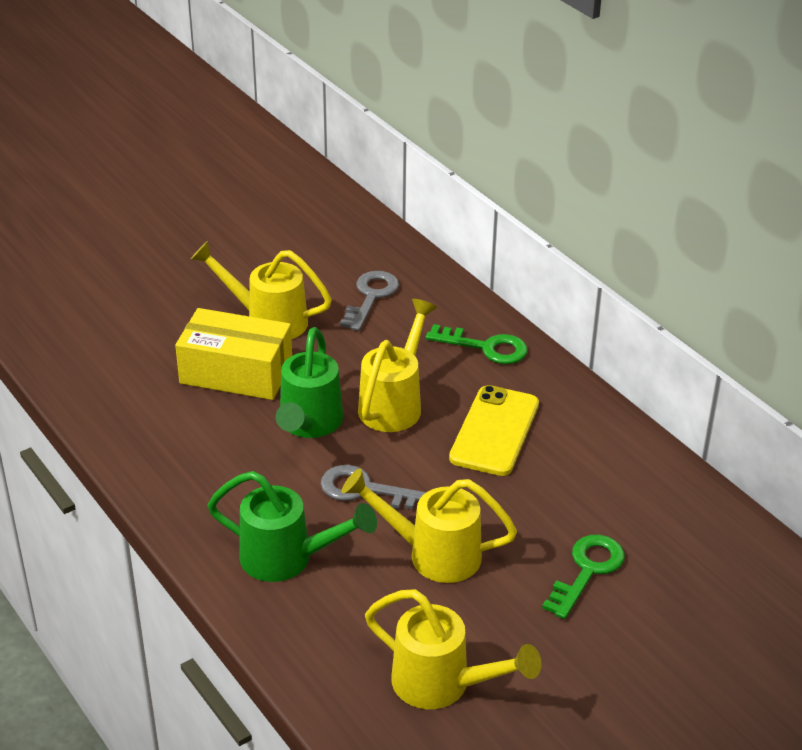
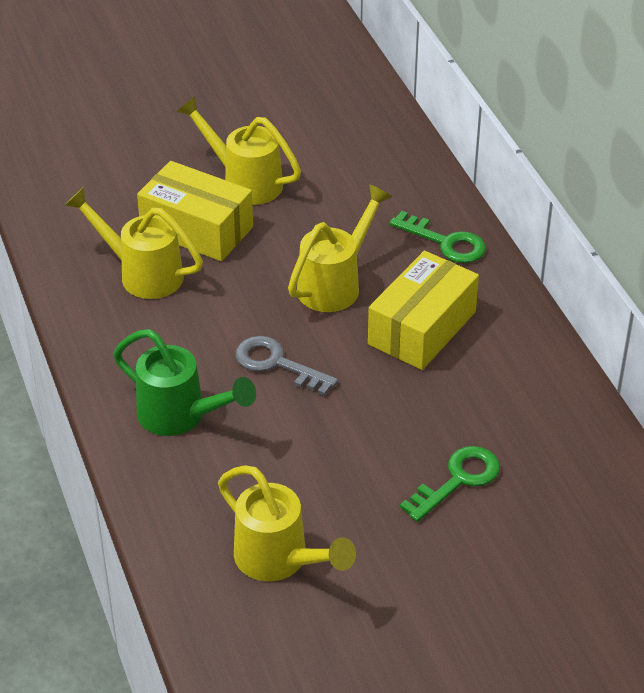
camera: 15 degrees right, 5 degrees up
green watering can [276,327,343,438] -> none
grey key [340,271,399,331] -> none
yellow watering can [342,469,517,583] -> yellow watering can moved to [64,187,203,299]
yellow phone [449,385,539,476] -> yellow box [368,251,479,370]

